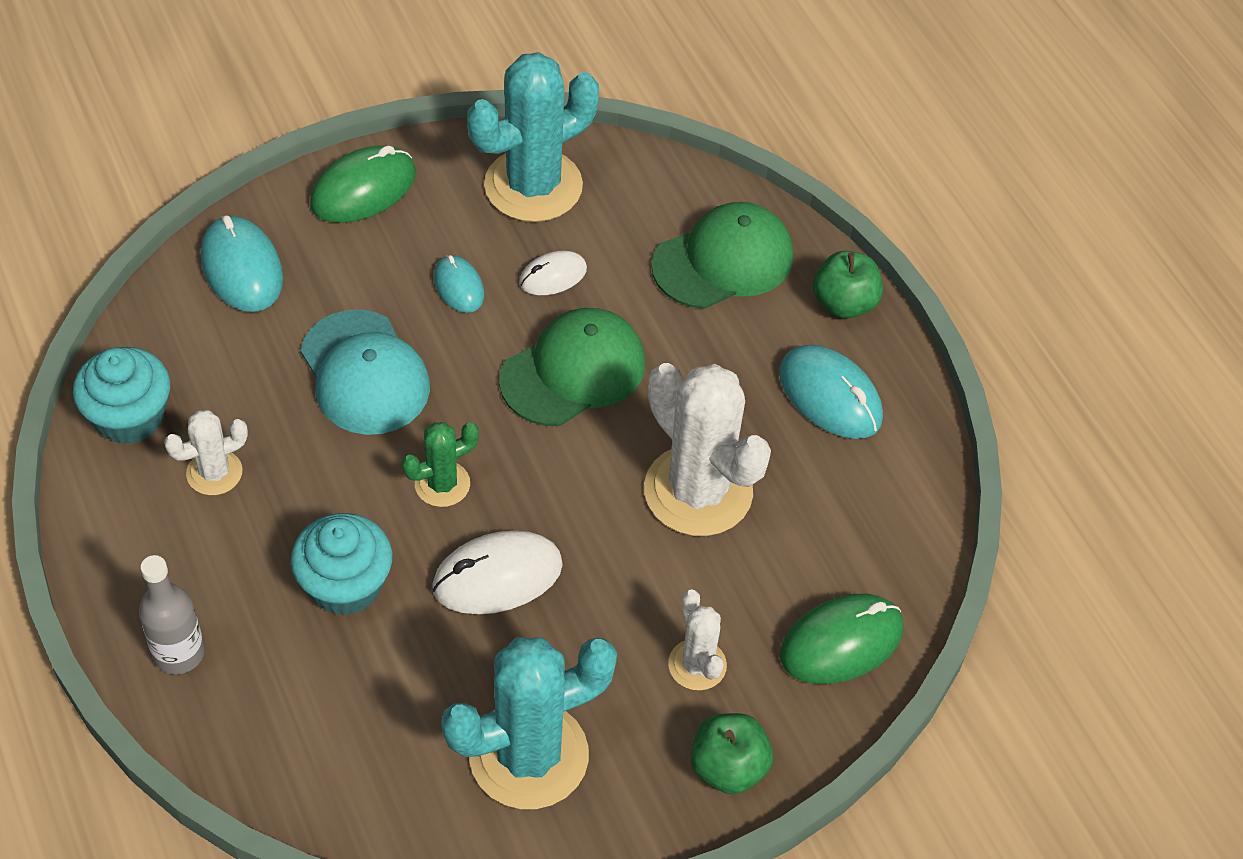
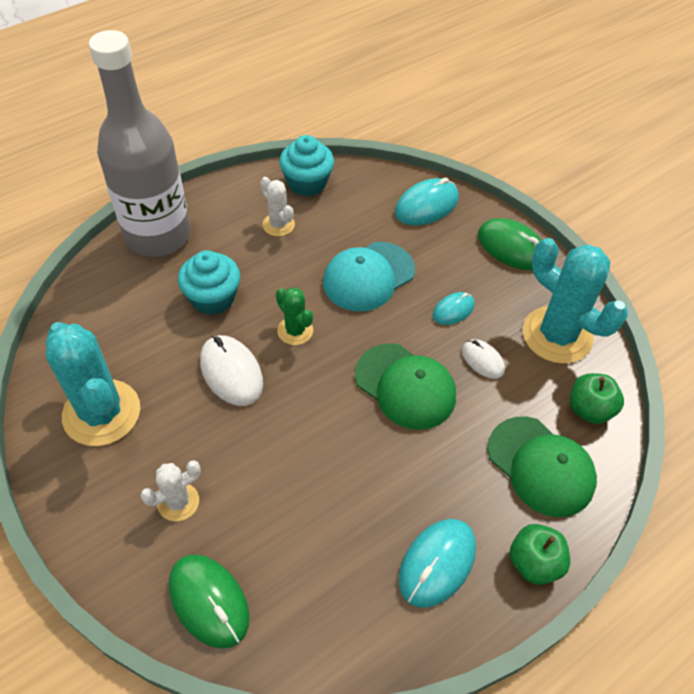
camera: 80 degrees right, 0 degrees up
grey bottle [139,555,205,674] -> grey bottle [89,30,190,257], size x2.29
white cactus [644,363,771,536] -> none
green apple [691,713,773,794] -> green apple moved to [570,373,624,424]

